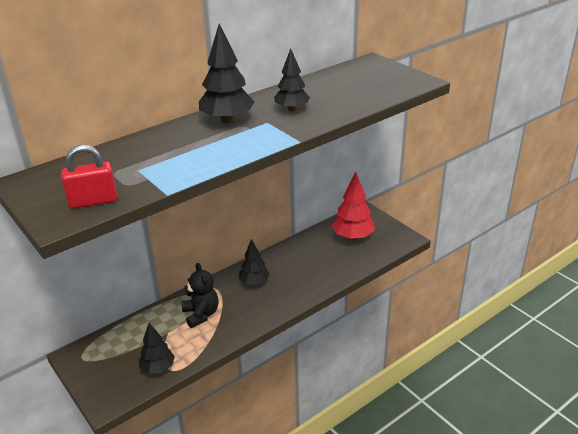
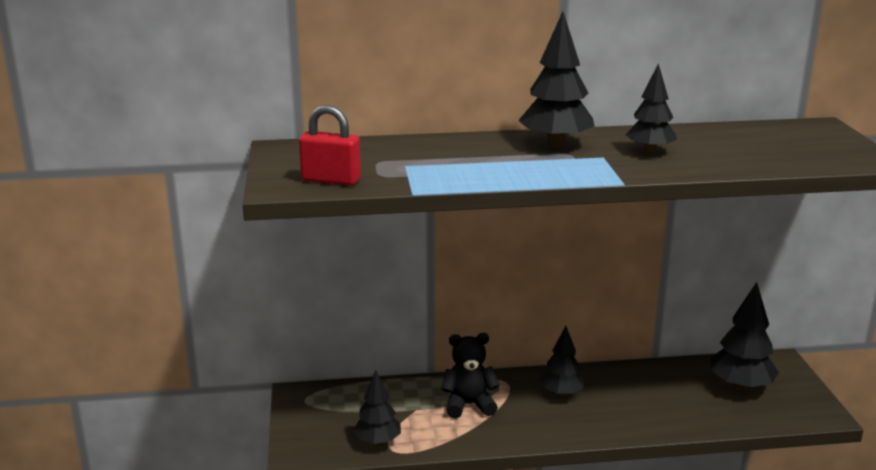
camera: 30 degrees right, 10 degrees down
black teddy bear [182,263,219,328] -> black teddy bear turned 105 degrees counterclockwise [441,333,500,418]
red tree [331,172,375,240] -> black tree [710,282,779,391]

